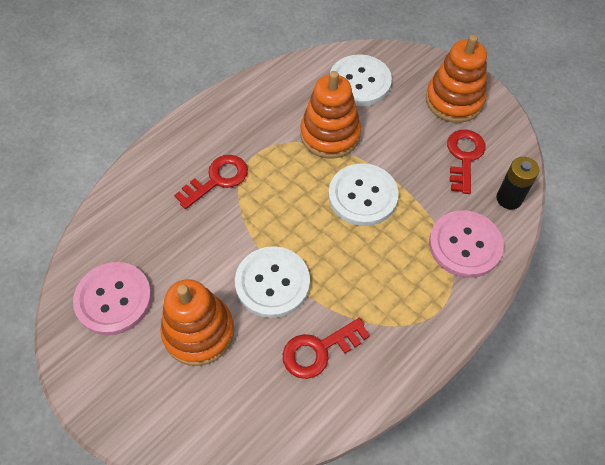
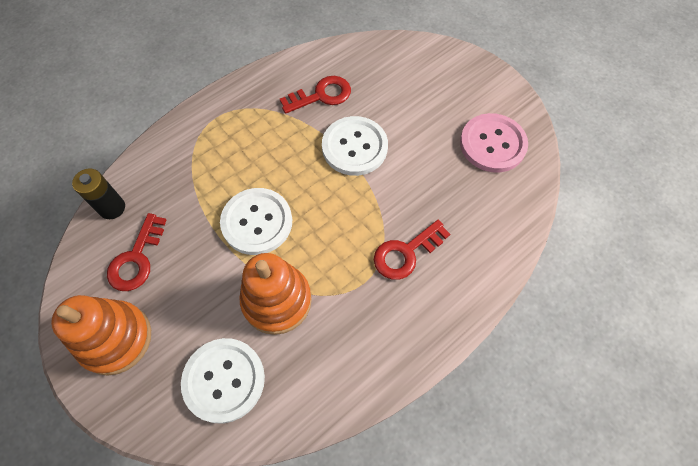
camera: 175 degrees left, 5 degrees up
orange stacking toy [160,279,234,366] -> none
pink button [429,210,504,278] -> none

